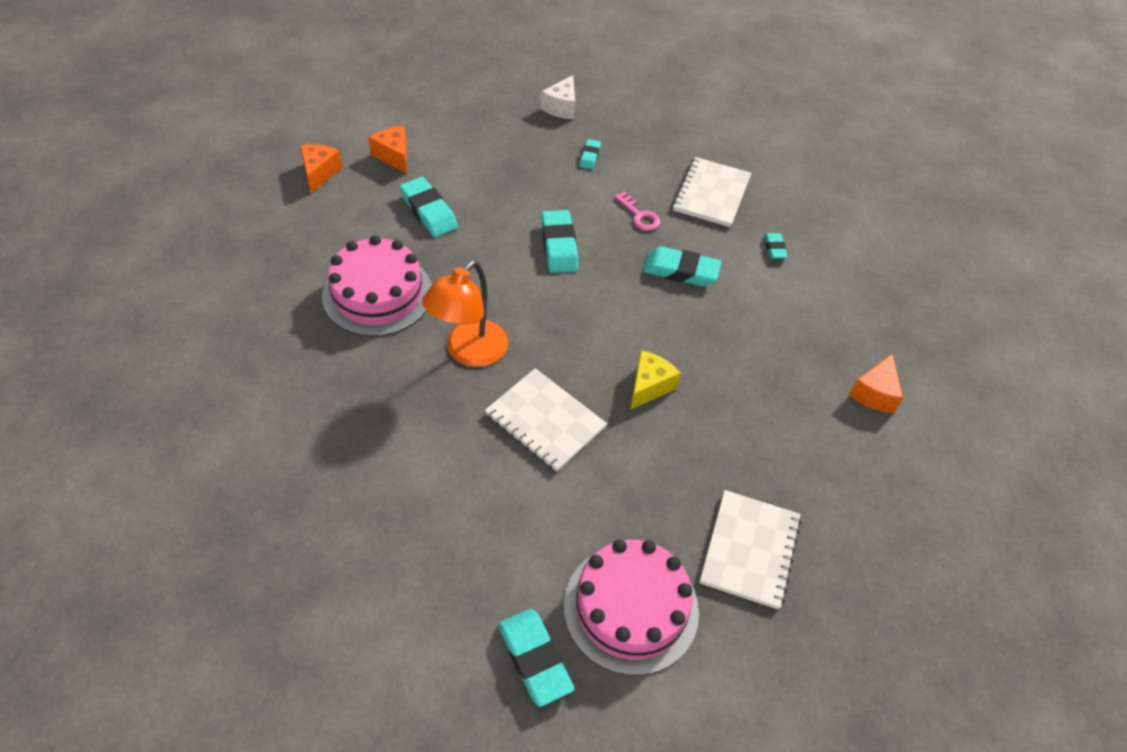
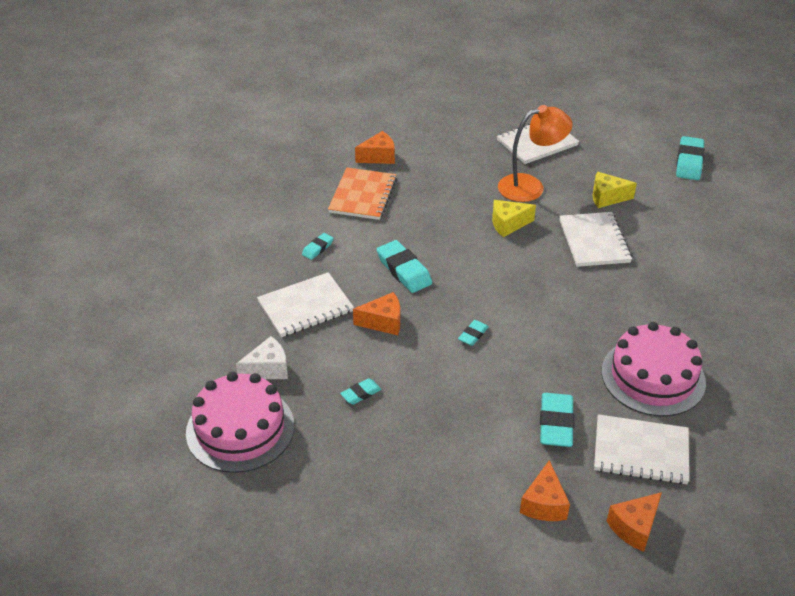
camera: 135 degrees left, 10 degrees down
orange lamp [422,260,508,367] -> orange lamp moved to [498,105,573,202]
white cheese [540,75,575,119] -> white cheese moved to [236,336,288,379]
turquoise eraser [541,210,579,273] -> turquoise eraser [458,320,489,346], size x0.54
pink cake [564,539,699,676] -> pink cake moved to [186,372,294,473]
pink key [614,191,660,231] -> orange cheese [353,292,400,335]
none -> orange notebook [328,168,397,220]
none -> yellow cheese [593,172,637,208]
none -> white notebook [594,414,689,485]

